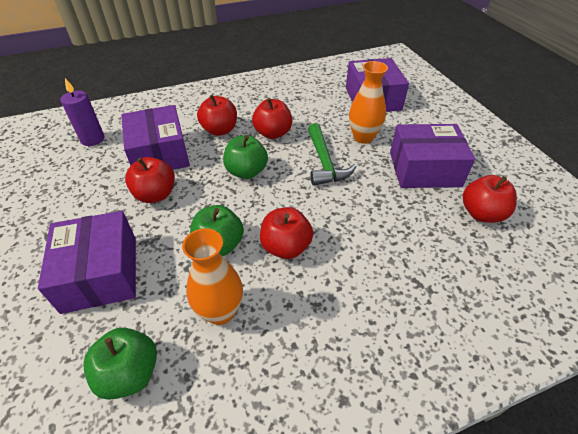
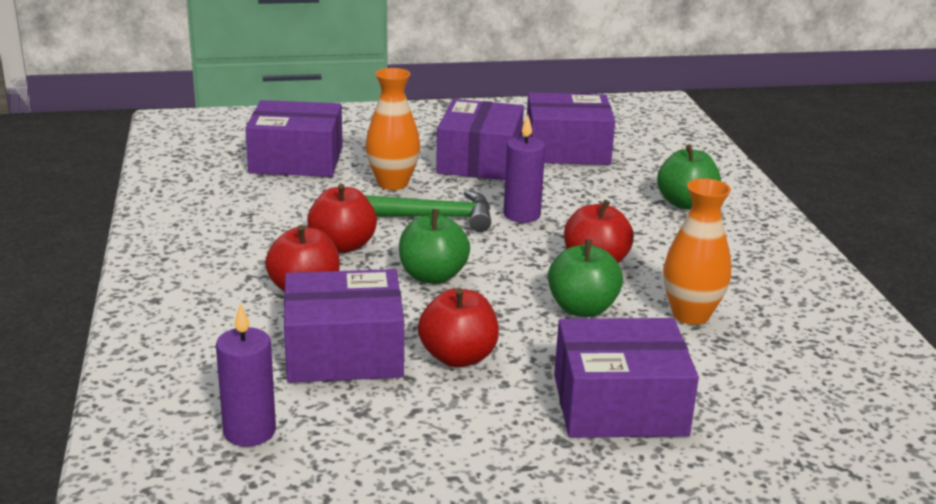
camera: 80 degrees left, 20 degrees down
green apple [83,328,157,400] -> green apple moved to [657,144,721,209]
red apple [463,175,517,223] -> purple box [527,93,615,165]
none -> purple candle [504,115,545,223]

